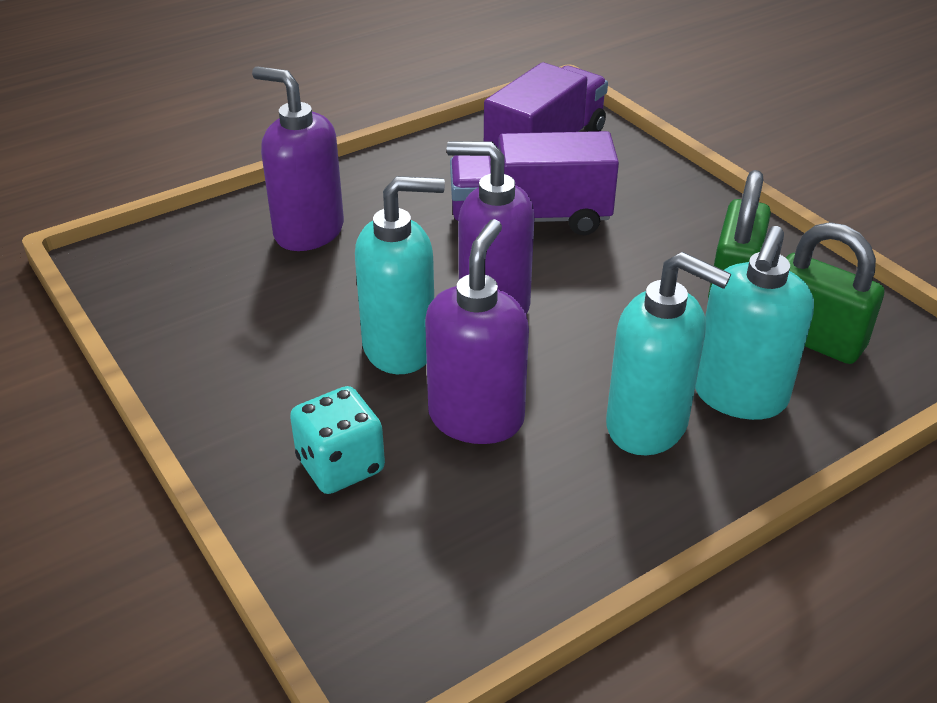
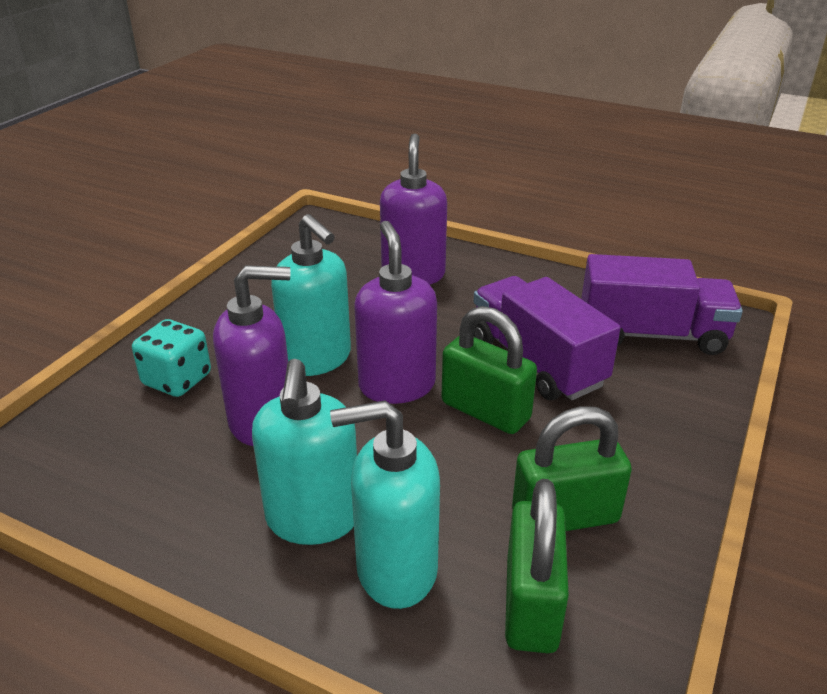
camera: 60 degrees right, 5 degrees down
none -> green padlock [442,306,537,434]

